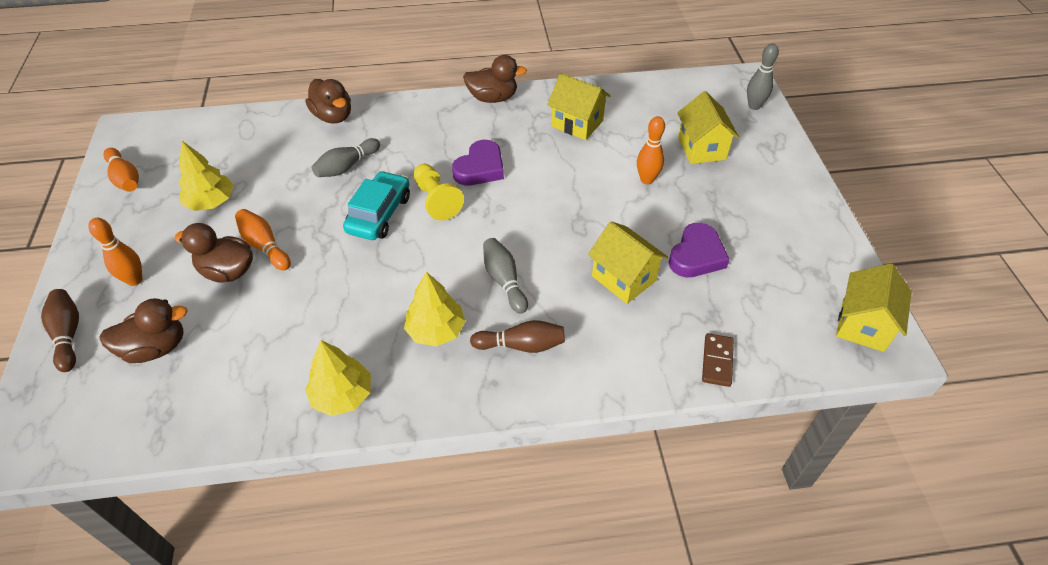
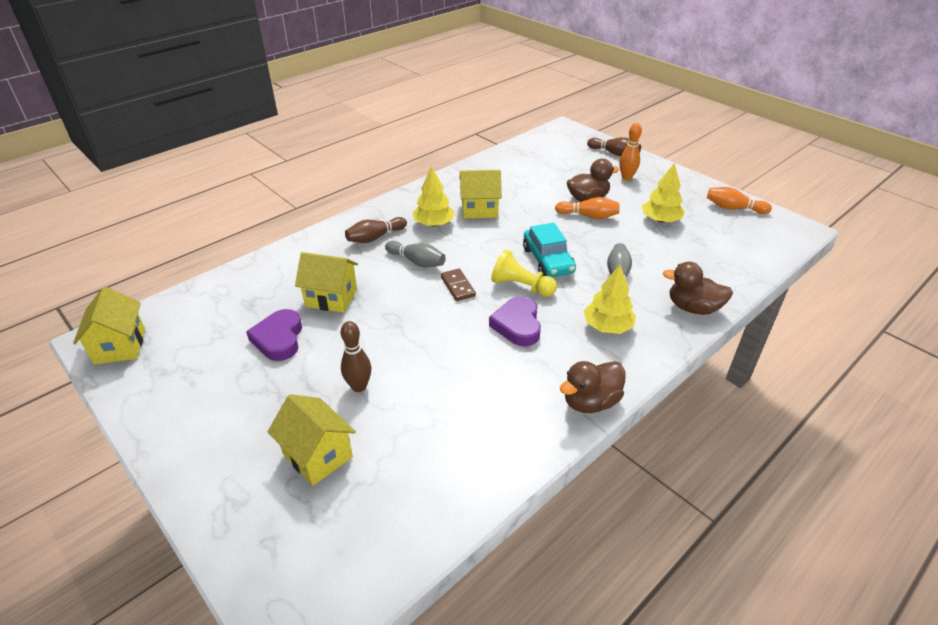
camera: 145 degrees right, 10 degrees down
brown duck [99,298,188,363] -> none
yellow tree [305,340,371,416] -> yellow tree moved to [584,265,636,334]
yellow house [547,73,610,140] -> yellow house moved to [459,170,502,219]
orange bowling pin [637,116,665,184] -> brown bowling pin [341,321,371,392]
brown domino [702,333,734,387] -> brown domino moved to [441,269,476,301]
grey bowling pin [747,43,779,110] -> none

